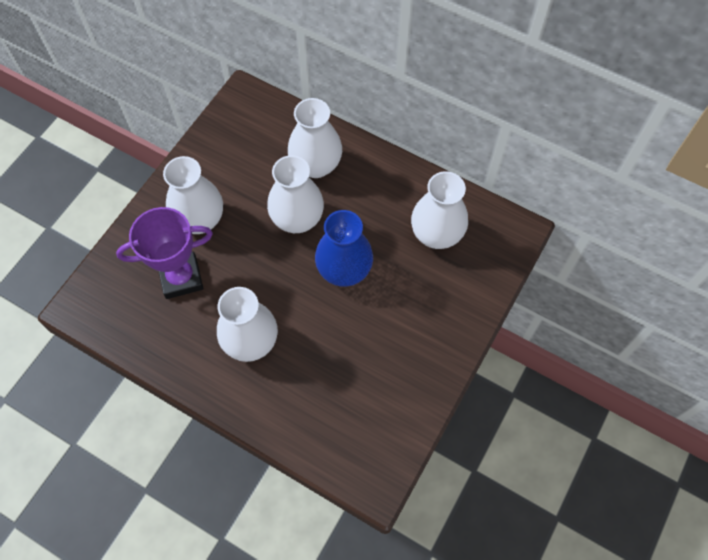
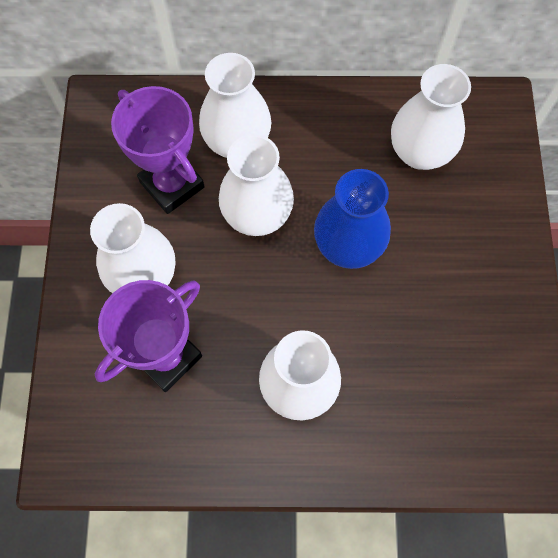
camera: 30 degrees left, 5 degrees up
none -> purple trophy [111,86,205,214]

